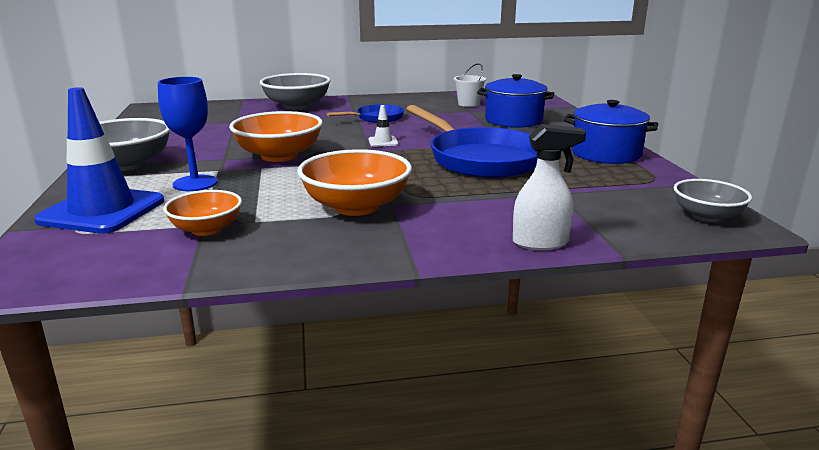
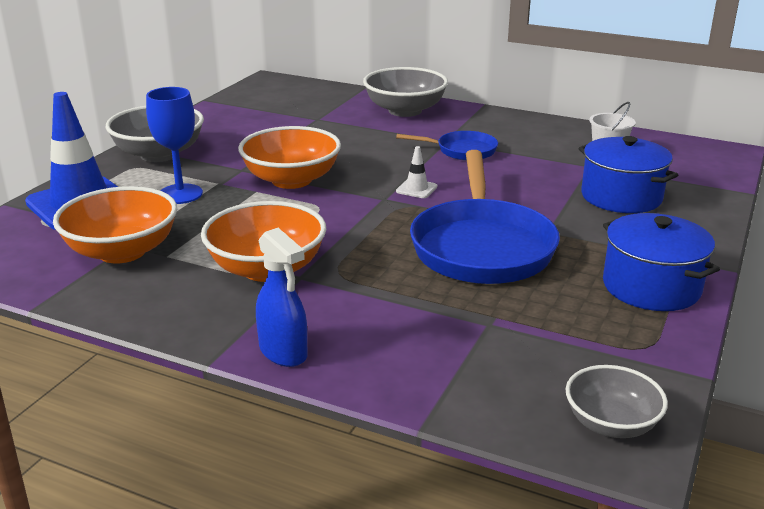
camera: 35 degrees right, 5 degrees up
orange bowl [163,190,242,236] -> orange bowl [53,186,177,263], size x1.62
white spray bottle [513,124,586,250] -> none
none -> blue spray bottle [256,228,308,367]

